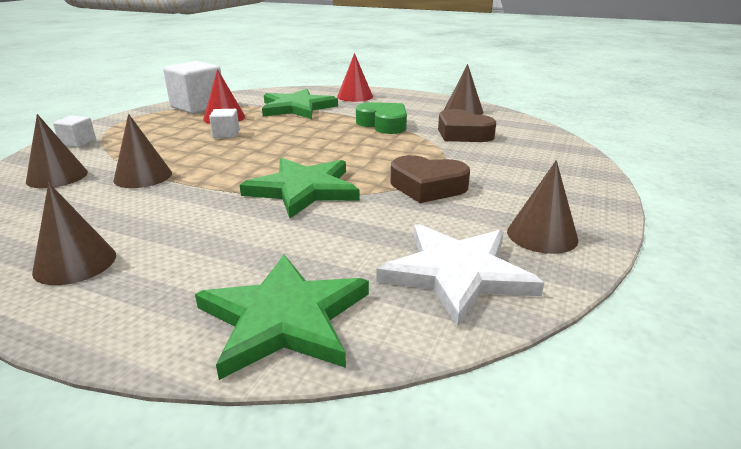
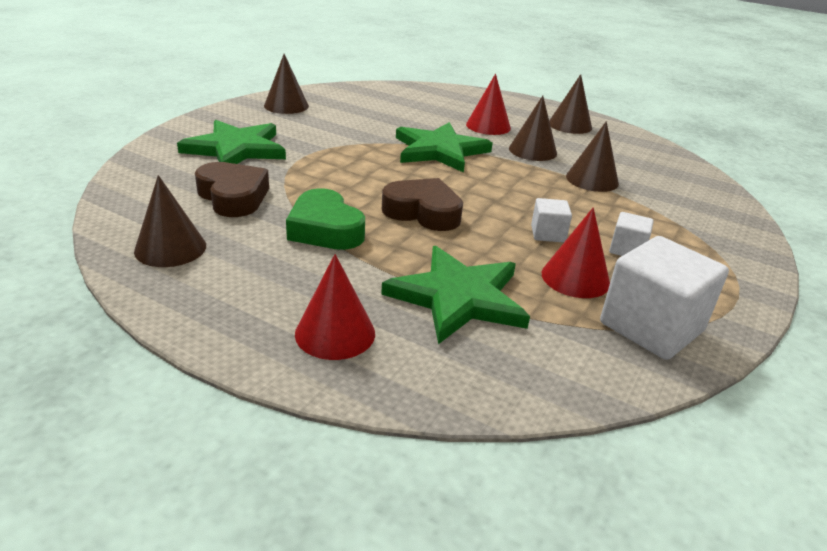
camera: 175 degrees left, 5 degrees up
brown cone [26,114,88,188] -> brown cone moved to [509,96,557,161]
white cube [53,116,96,148] -> white cube moved to [609,212,654,256]
green star [195,254,369,380] -> green star moved to [177,120,286,164]
white star [376,224,544,327] -> none
brown heart [391,155,470,203] -> brown heart moved to [382,178,463,231]
none -> red cone [466,74,511,135]

